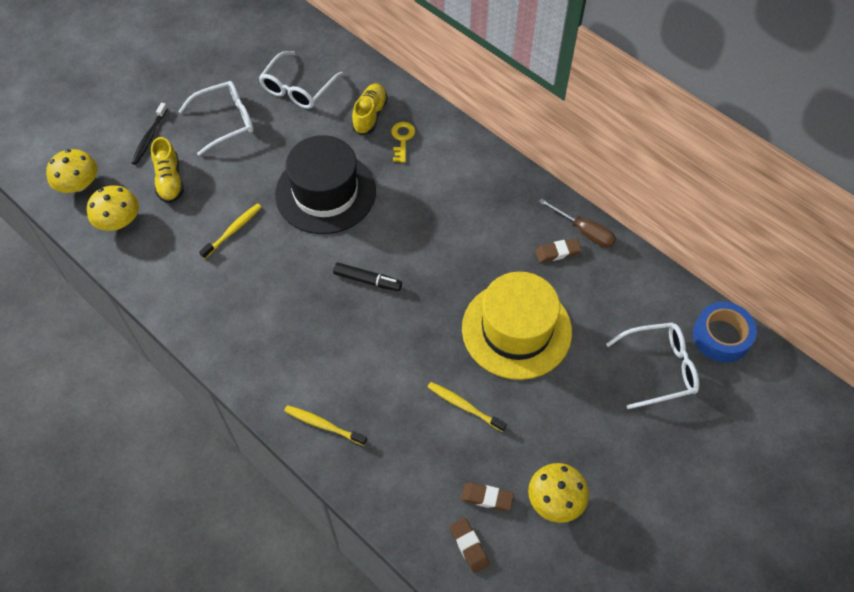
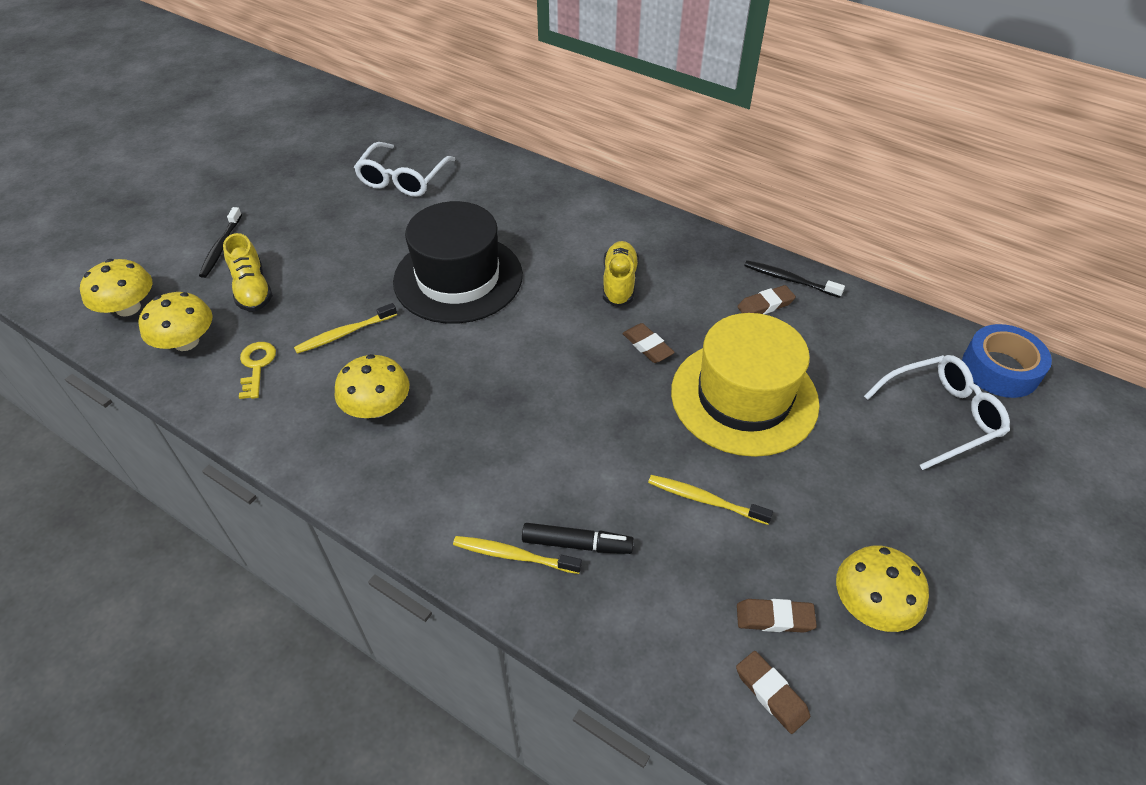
camera: 10 degrees left, 10 degrees down
white glasses [178,81,254,156] -> none
yellow toothbrush [199,204,261,259] -> yellow toothbrush turned 150 degrees counterclockwise [294,303,397,354]
black marker [333,262,402,291] -> black marker moved to [522,523,634,554]
yellow shoe [352,84,388,135] -> yellow shoe moved to [603,241,639,307]
yellow key [391,122,415,163] -> yellow key moved to [239,342,276,399]
brown screwdriver [539,198,616,248] -> black toothbrush [744,260,845,298]
none -> yellow mushroom [334,354,409,418]
none -> brown eraser [622,323,675,363]

